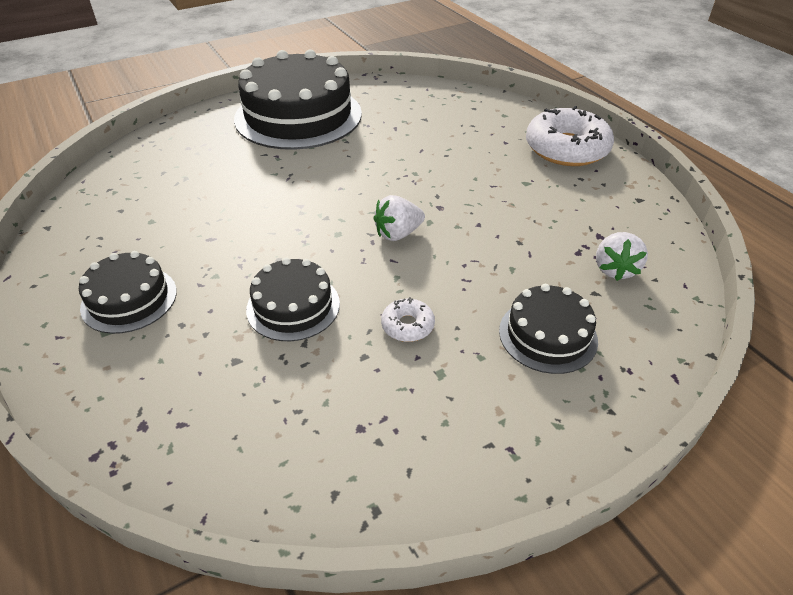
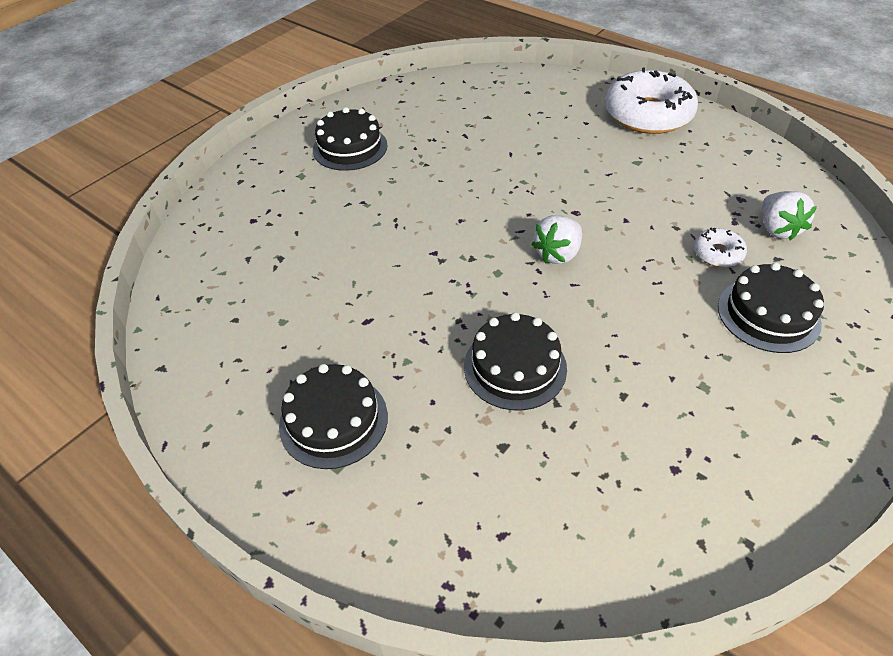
camera: 20 degrees left, 5 degrees up
black cake [234,49,362,150] -> black cake [313,107,387,171], size x0.51
white donut [381,297,435,342] -> white donut moved to [694,227,747,267]

